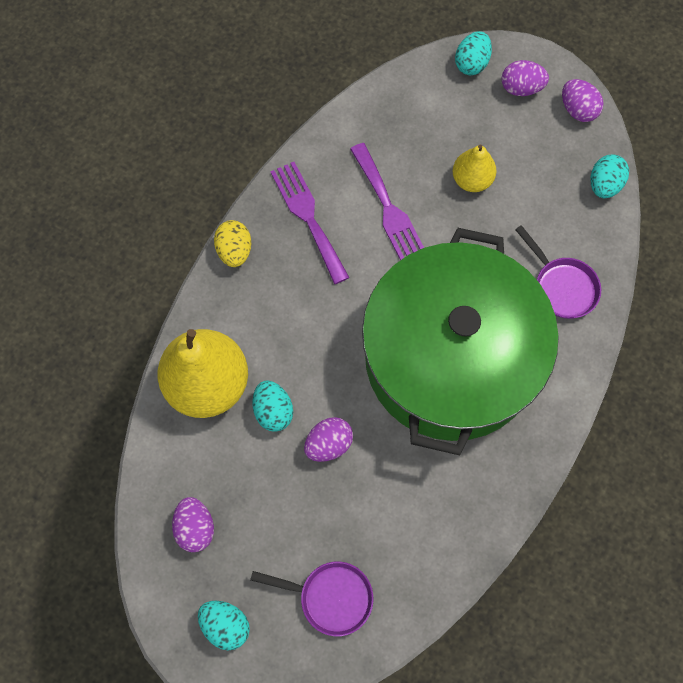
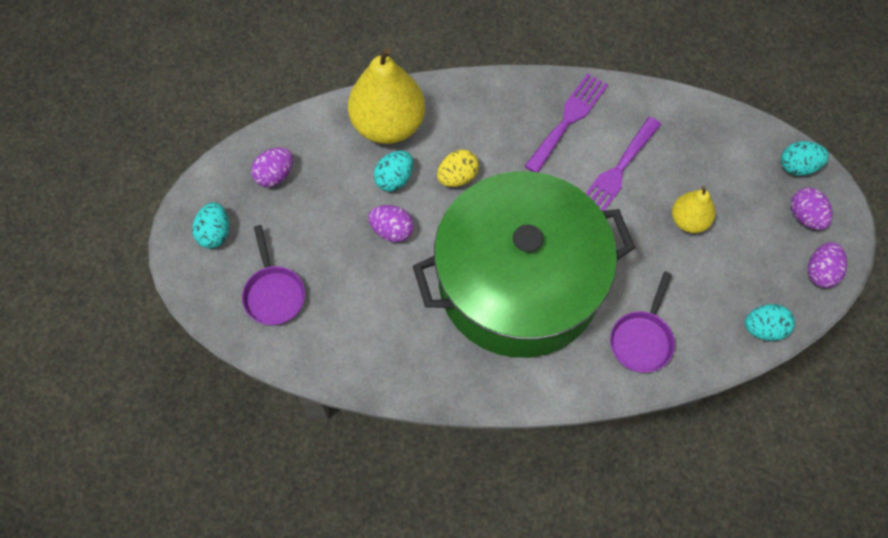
camera: 60 degrees right, 5 degrees down
yellow egg [214,220,251,267] -> yellow egg moved to [437,150,479,187]

